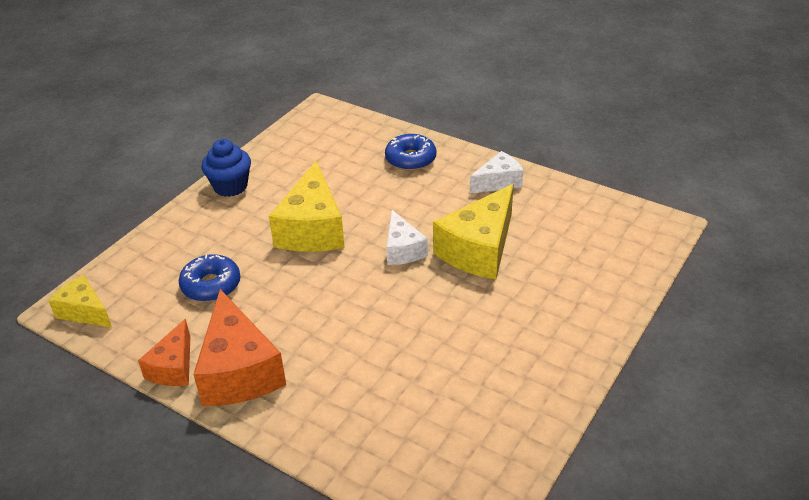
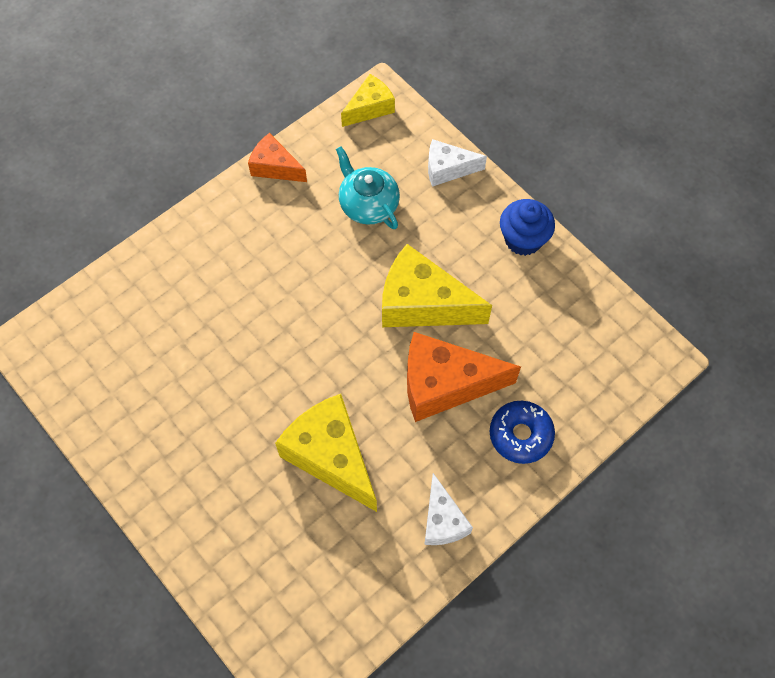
camera: 105 degrees right, 25 degrees up
blue donut [179,254,241,302] -> turquoise teapot [336,146,400,229]
orange cheese [193,289,286,406] -> orange cheese moved to [407,332,521,422]
white cheese [386,210,428,265] -> white cheese moved to [428,139,487,187]

